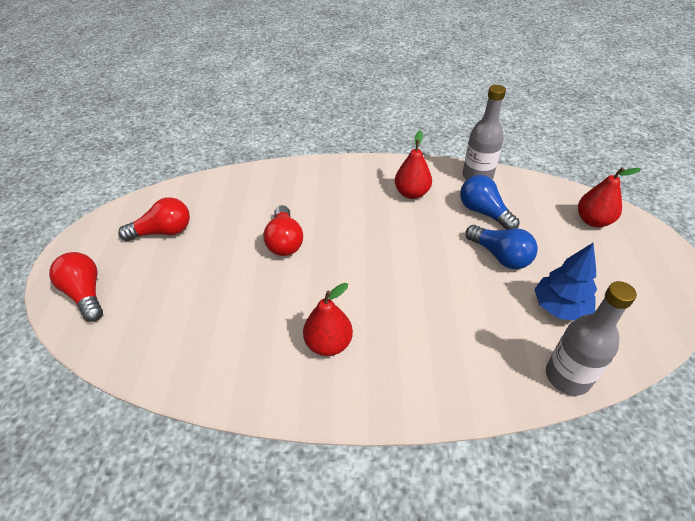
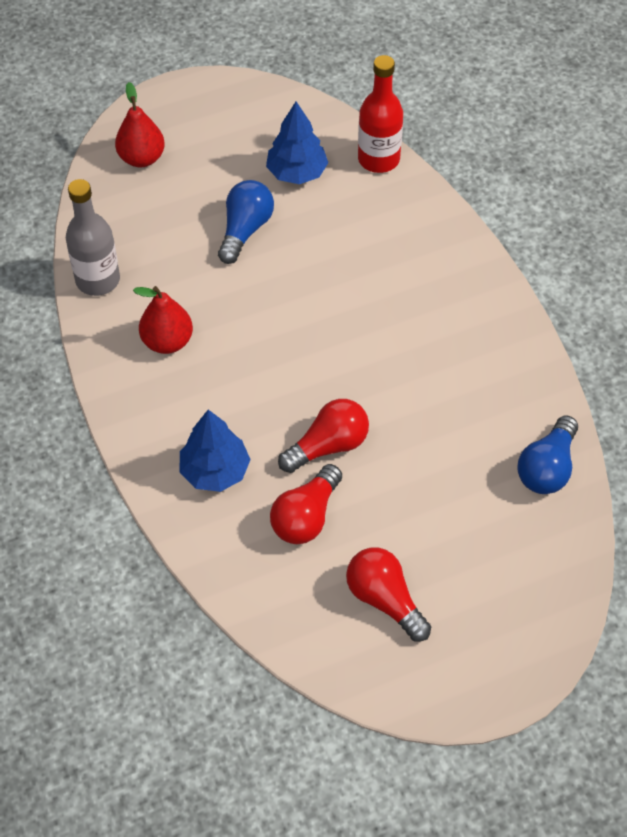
camera: 115 degrees left, 10 degrees up
red light bulb [49,252,103,322] -> red light bulb moved to [270,464,342,544]
red pear [303,283,353,356] -> none
blue light bulb [460,175,520,230] -> blue light bulb moved to [517,415,578,494]
grey bottle [546,281,637,396] -> red bottle [358,55,403,173]
none -> blue tree [179,410,251,492]

